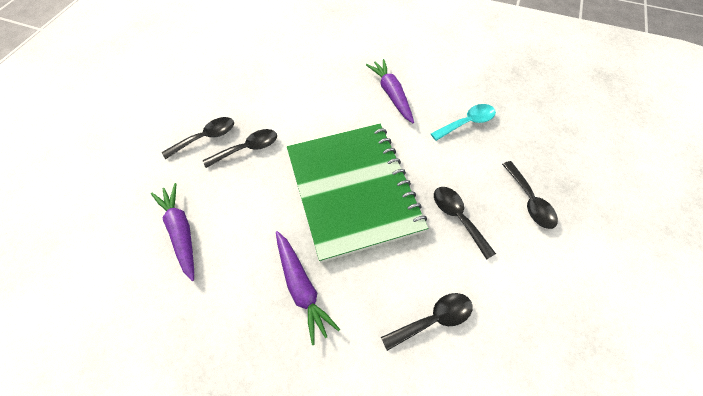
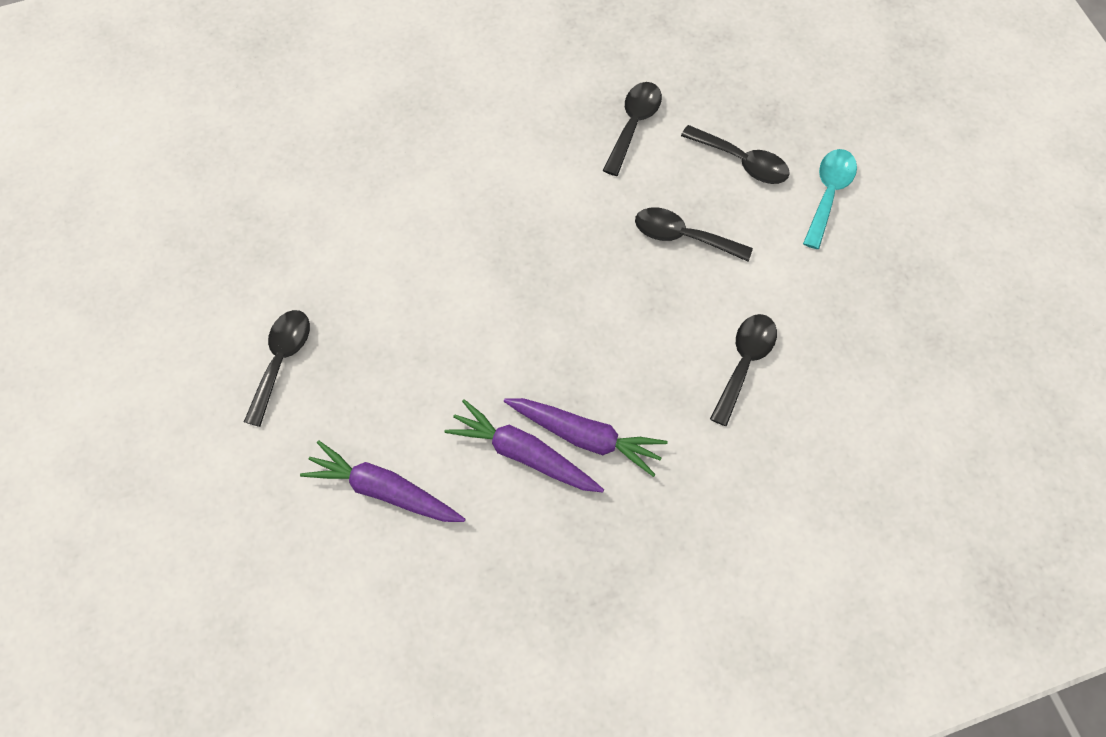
camera: 40 degrees left, 5 degrees up
black spoon [203,129,277,168] -> black spoon moved to [603,82,662,176]
green notebook [287,124,428,263] -> none
purple carrot [366,59,414,123] -> purple carrot moved to [444,399,604,492]
turquoise spoon [431,104,496,141] -> turquoise spoon moved to [803,149,857,249]

